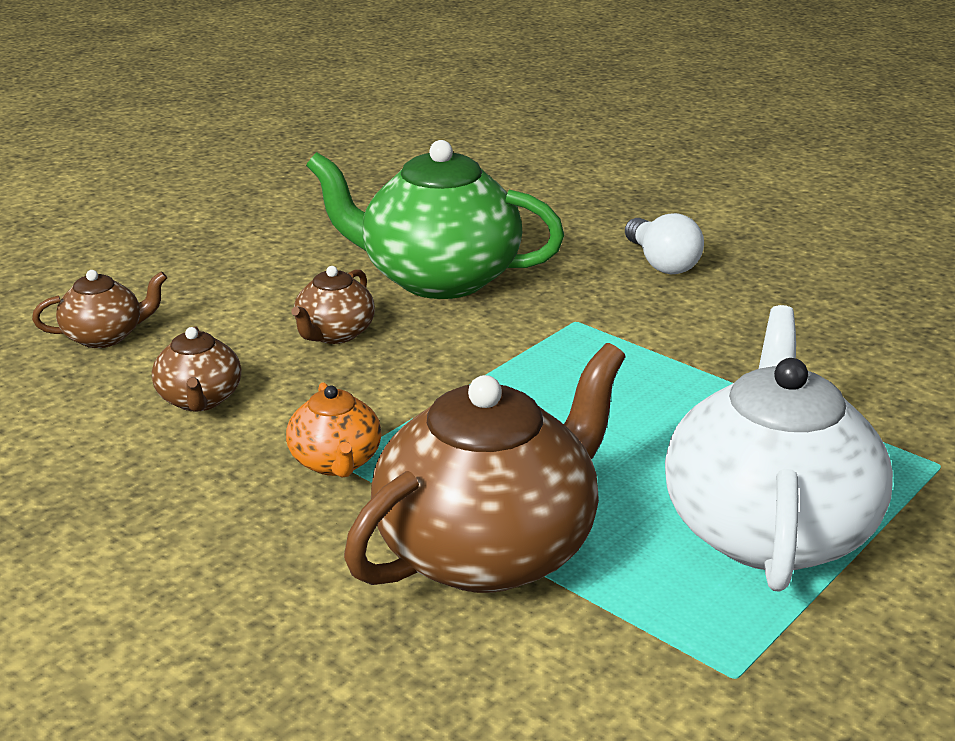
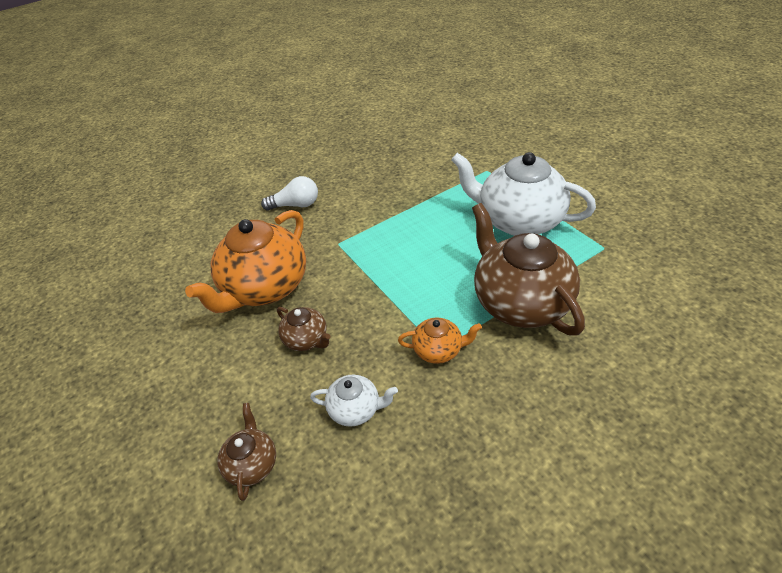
camera: 70 degrees left, 15 degrees up
brown teapot [152,326,241,412] -> white teapot [310,375,398,427]
green teapot [306,140,564,299] -> orange teapot [185,210,306,313]

